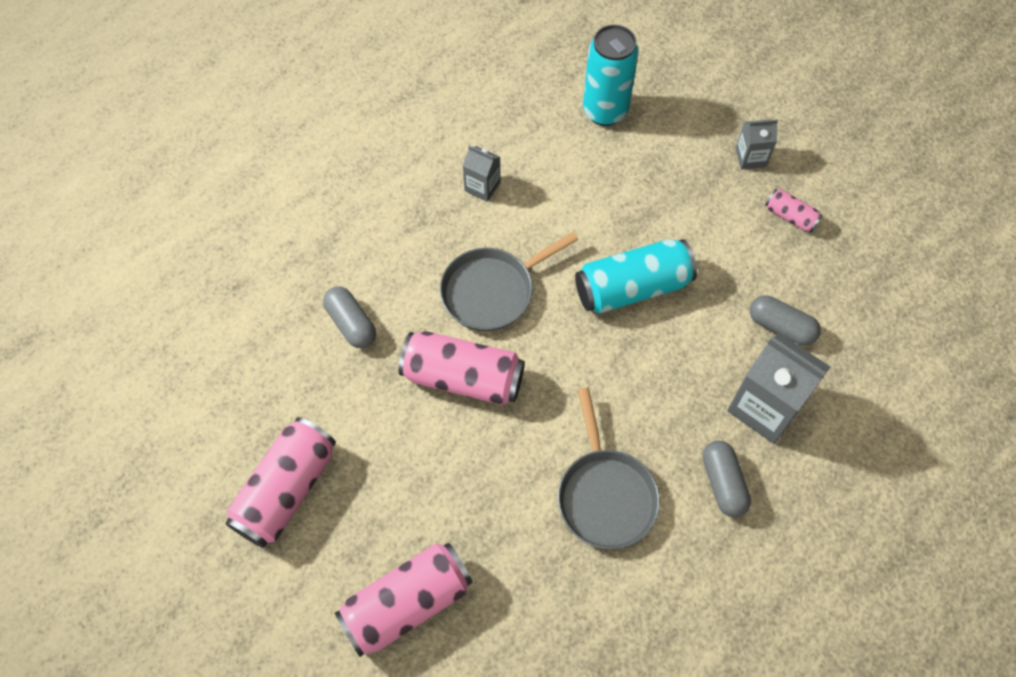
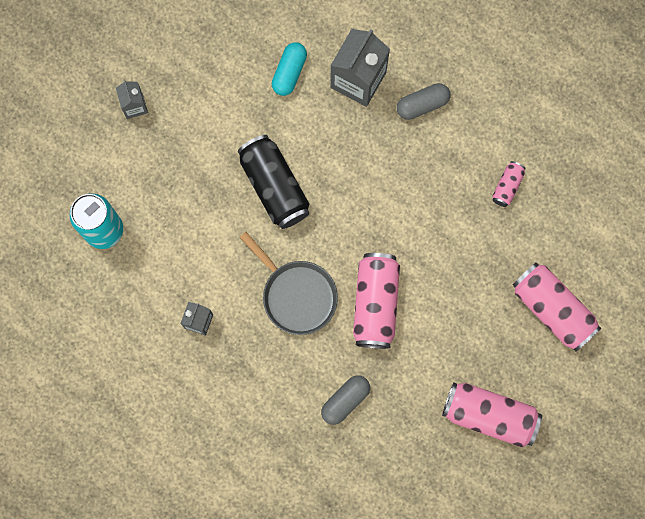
camera: 100 degrees left, 15 degrees up
grey pan [558,388,660,549] -> none
turquoise can [575,239,697,314] -> black can [238,135,309,229]
grey capsule [750,295,821,346] -> turquoise capsule [272,42,307,96]
pink can [766,189,823,233] -> pink can moved to [492,161,526,207]

